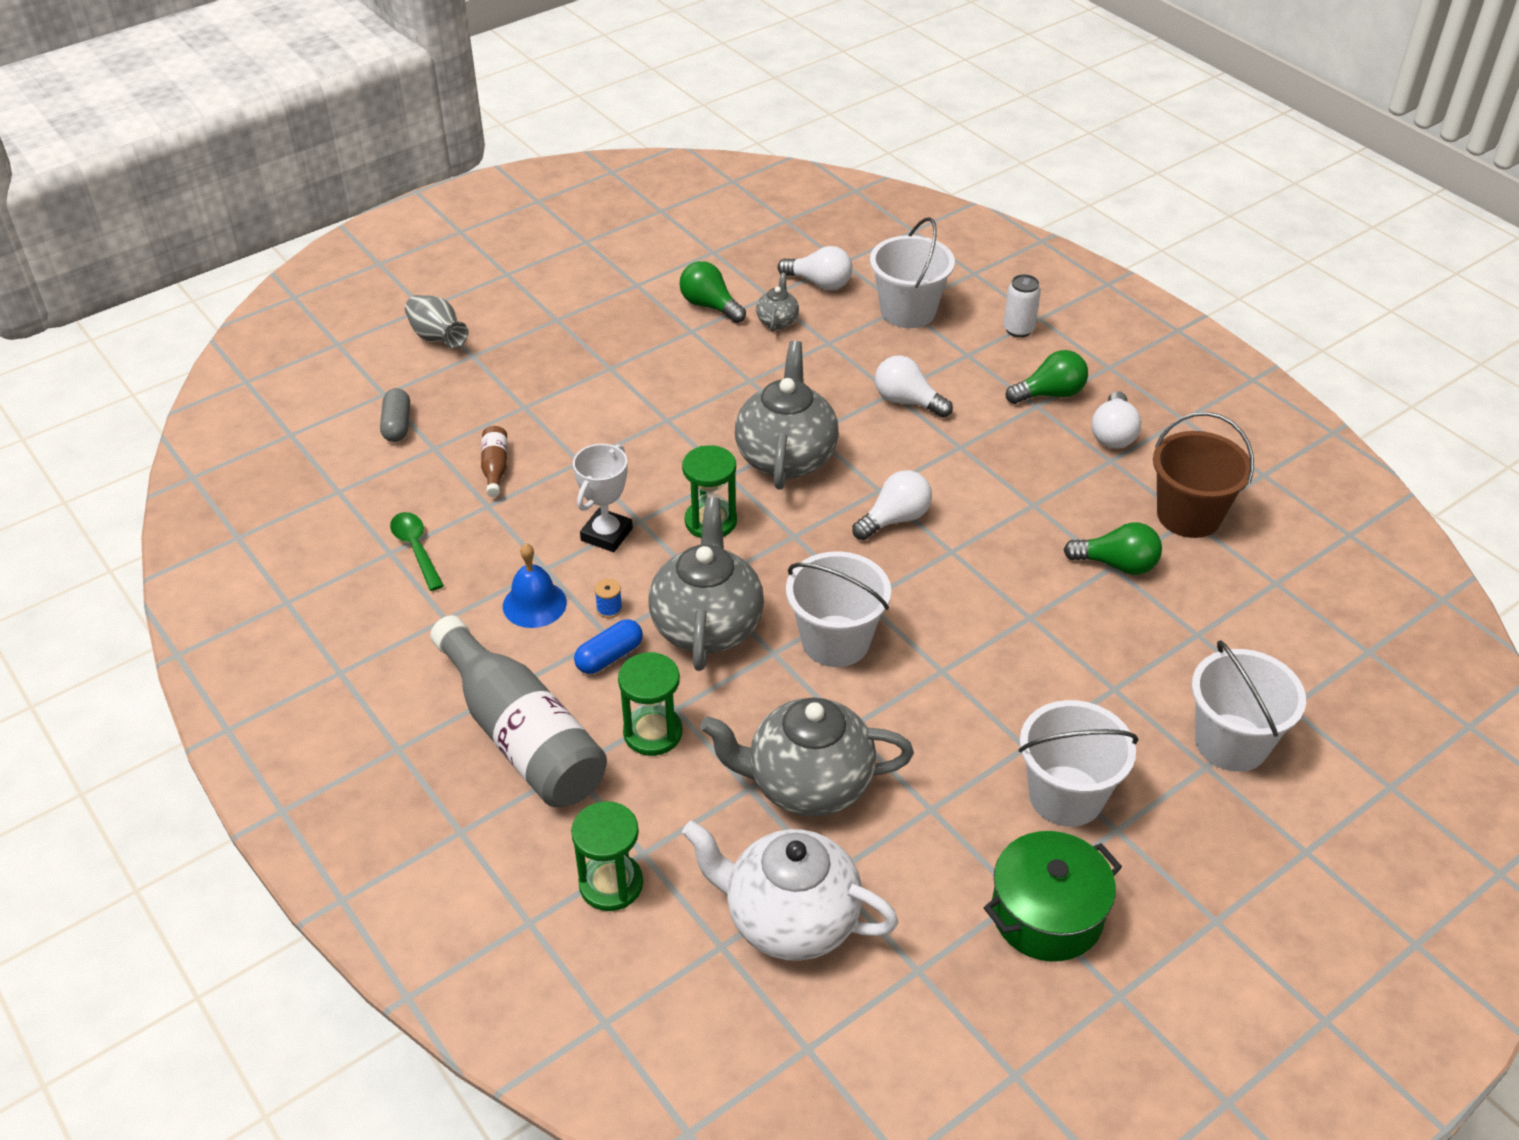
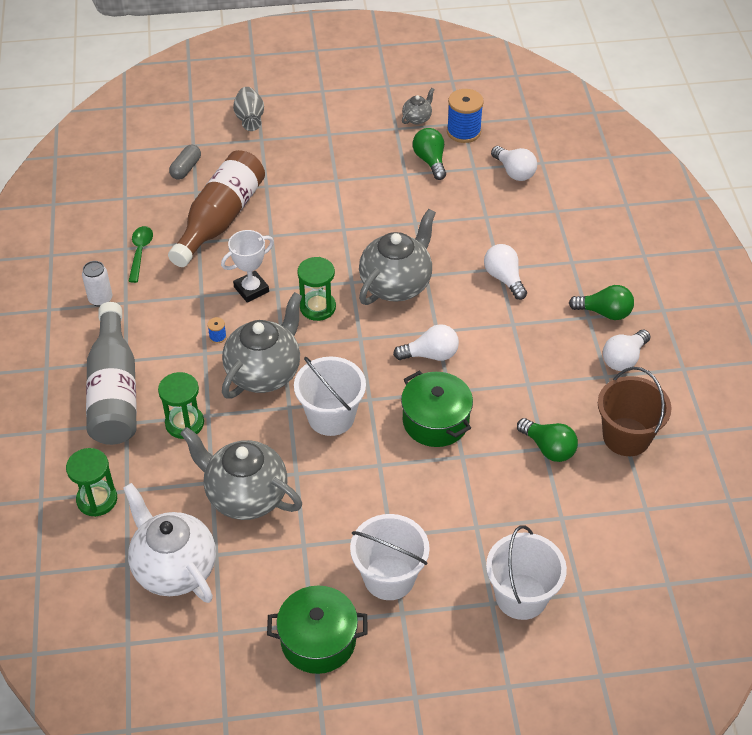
camera: 30 degrees right, 5 degrees up
brown bottle [481,426,507,497] -> brown bottle [168,150,265,267], size x2.48
blue bell [503,543,567,628] -> none
blue capsule [574,619,643,674] -> none
grey teapot [756,273,799,332] -> grey teapot moved to [402,88,435,124]
white bucket [870,217,955,328] -> none
white can [1004,274,1041,338] -> white can moved to [82,261,112,307]
none -> green pot [401,371,473,447]
none -> blue spool [447,89,484,143]

